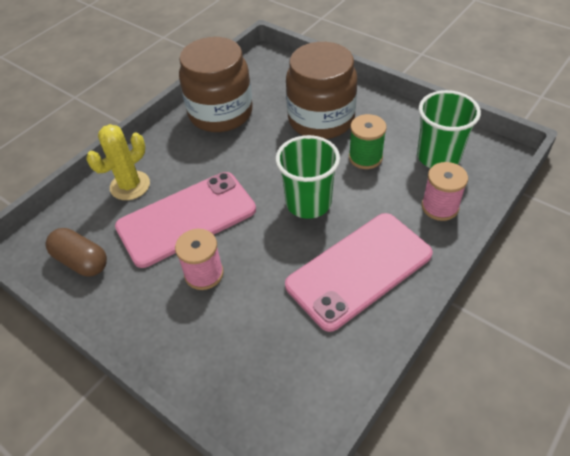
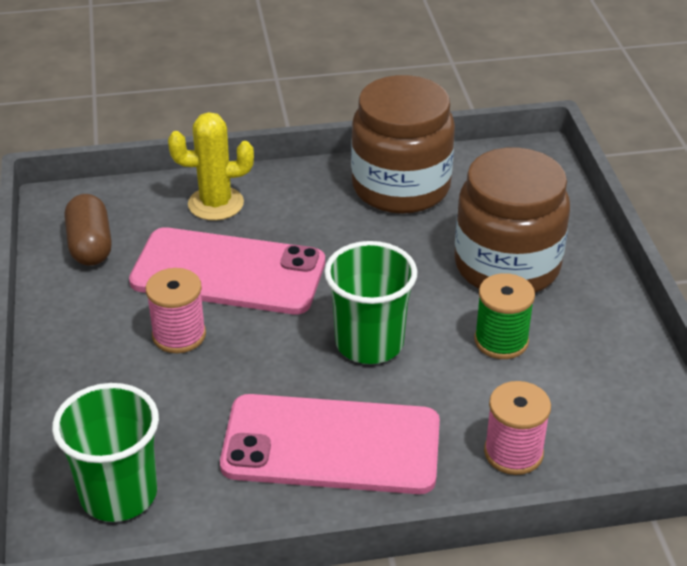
camera: 40 degrees right, 10 degrees down
green cup [417,90,481,168] -> green cup moved to [52,383,159,522]

